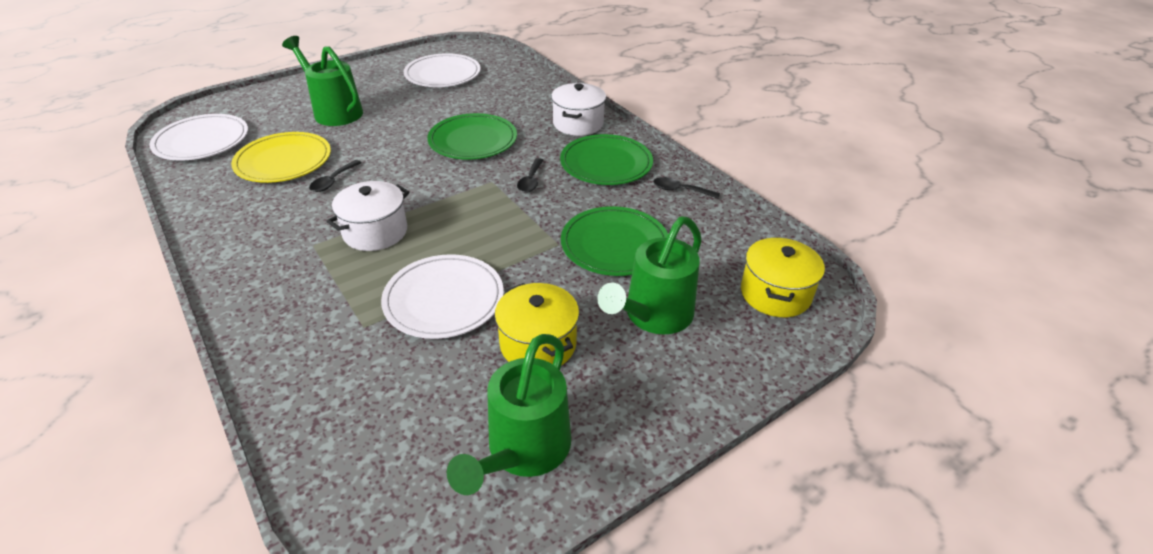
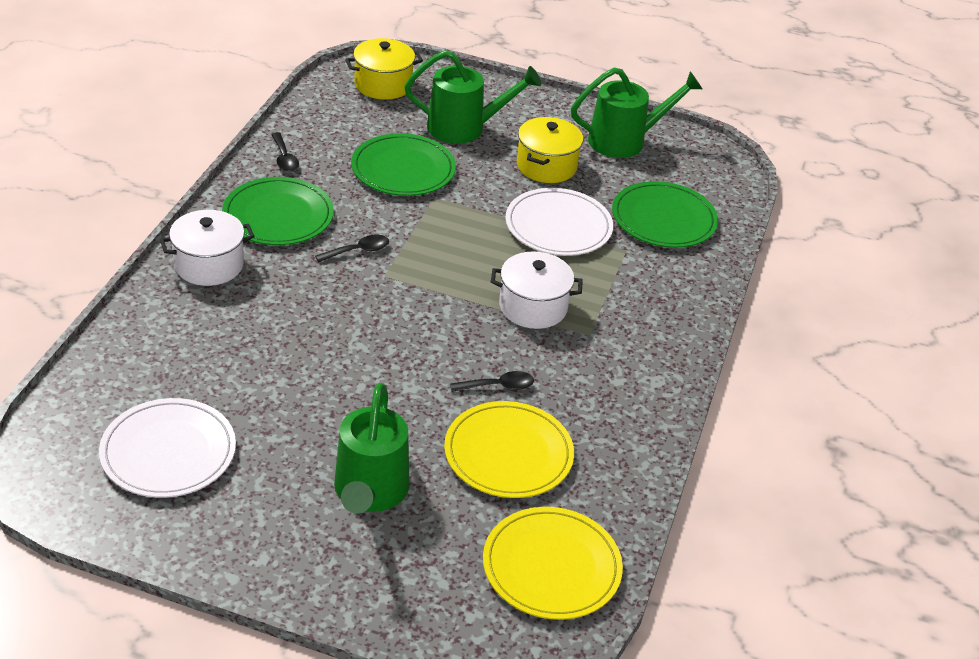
camera: 130 degrees left, 0 degrees up
white plate [149,114,248,160] -> yellow plate [483,507,623,620]
green plate [427,113,517,159] -> green plate moved to [612,181,718,248]

